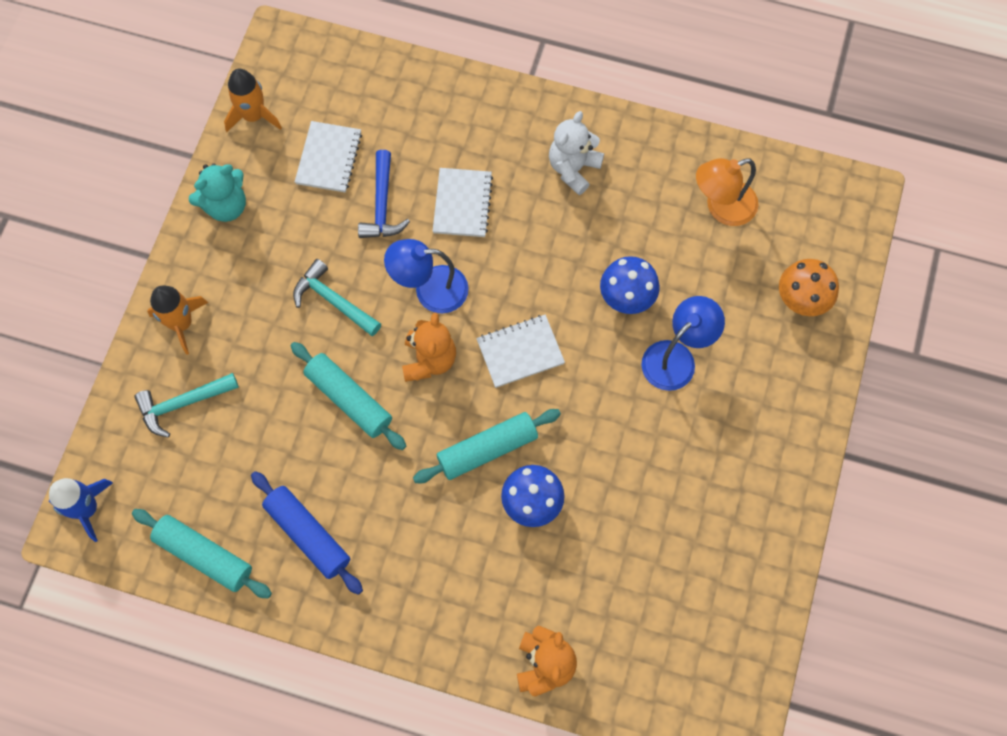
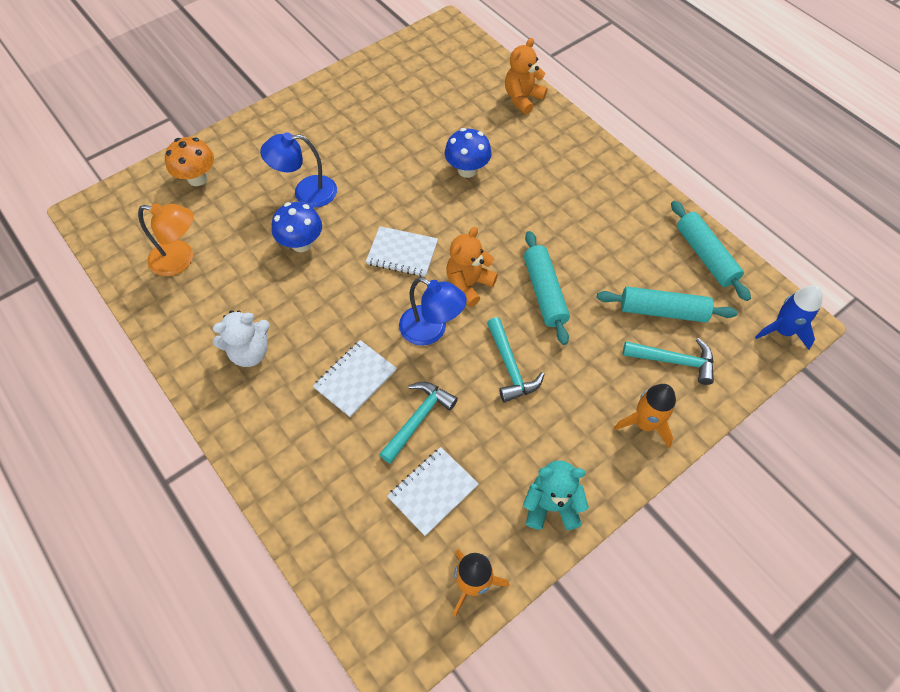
camera: 145 degrees left, 10 degrees down
blue rolling pin [251,471,363,595] -> none
blue hammer [358,150,410,238] -> turquoise hammer [379,382,458,464]
turquoise rolling pin [413,409,561,483] -> turquoise rolling pin moved to [597,287,737,323]

